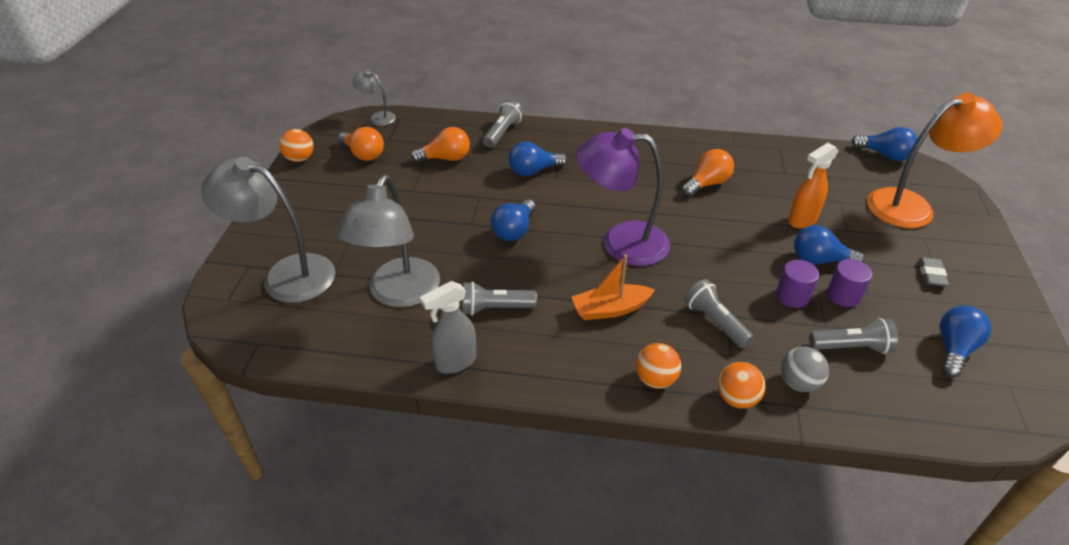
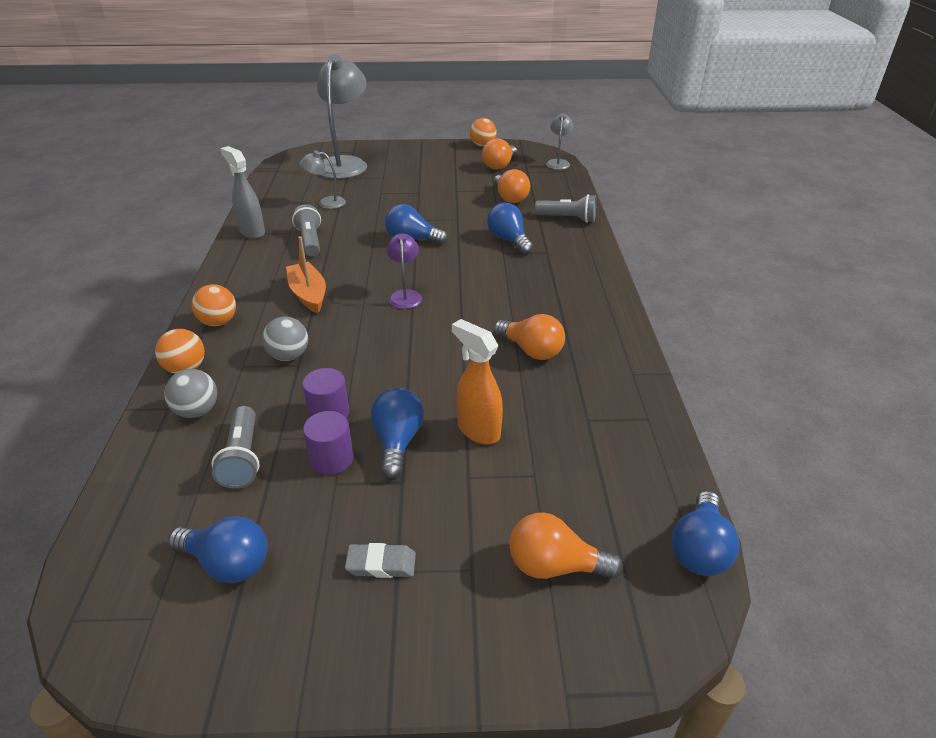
camera: 80 degrees right, 5 degrees down
grey lamp [337,175,440,307] -> grey lamp [300,151,346,209], size x0.47
purple lamp [576,128,670,266] -> purple lamp [387,233,422,309], size x0.47
grey flashlight [684,279,754,348] -> grey ball [262,317,308,361]
orange lamp [867,93,1002,228] -> orange light bulb [509,513,623,579]

